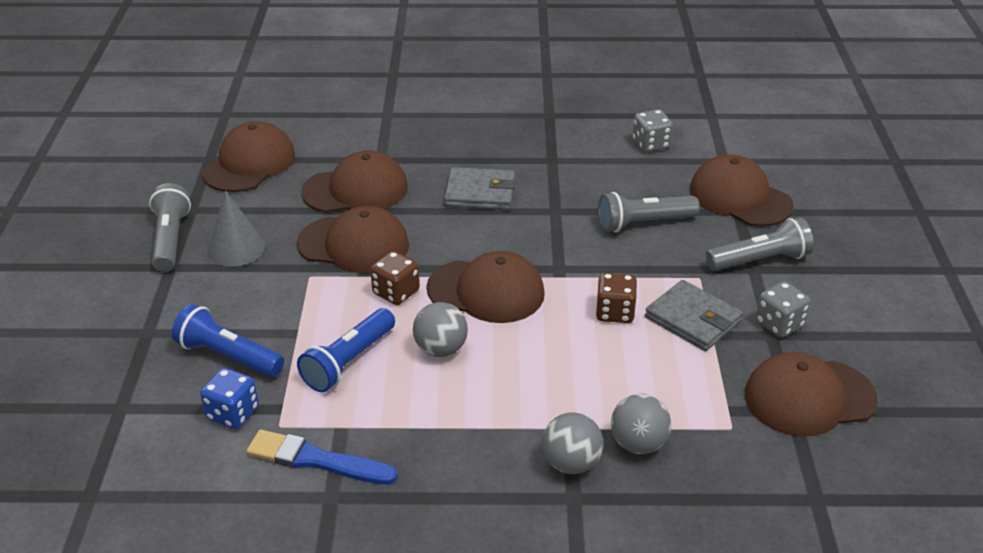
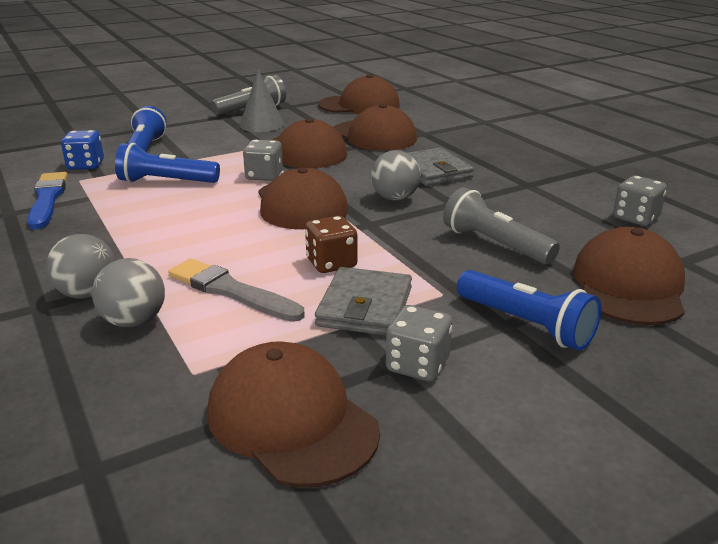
camera: 60 degrees right, 10 degrees down
brown dice [370,251,420,305] -> grey dice [243,140,283,181]
grey ball [413,302,468,357] -> grey ball moved to [371,150,421,201]
grey flashlight [706,217,814,271] -> blue flashlight [457,270,601,351]
none -> grey brush [168,259,305,322]

